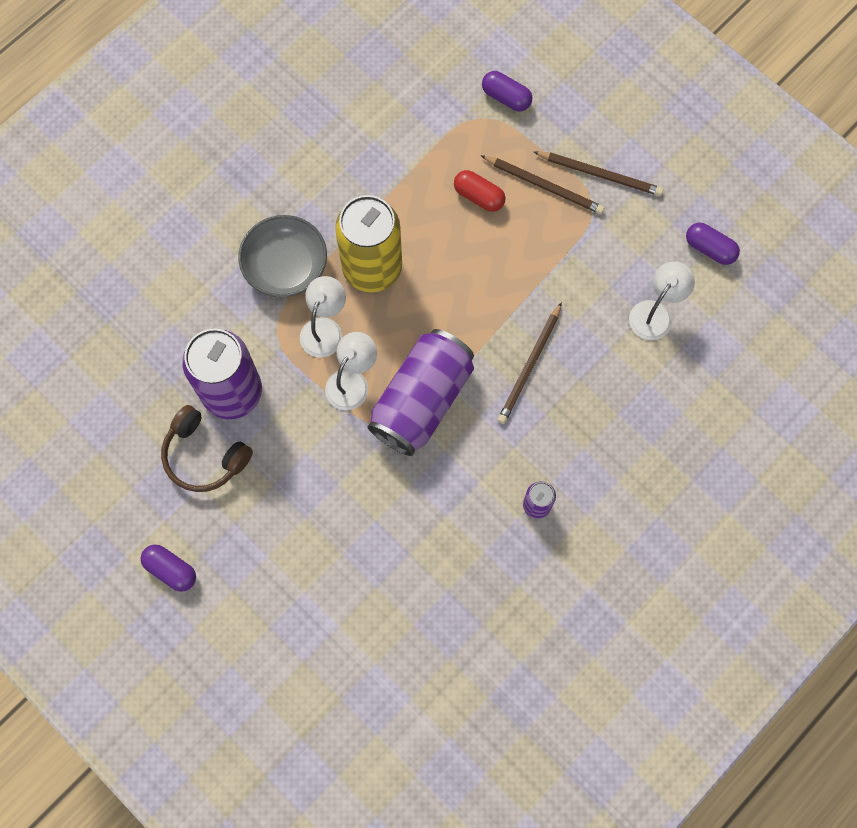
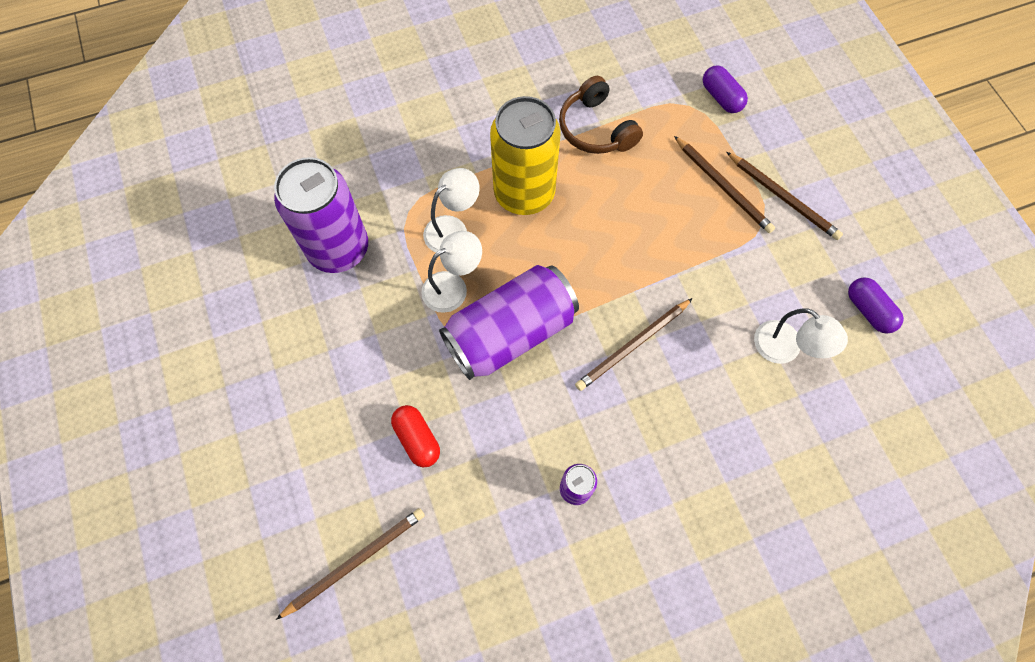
camera: 25 degrees right, 5 degrees down
purple capsule [141,544,196,592] -> none
brown headphones [161,405,253,492] -> brown headphones moved to [559,76,643,154]
grey bowl [239,215,327,297] -> none
red capsule [454,170,505,212] -> red capsule moved to [391,405,440,468]
white lamp [629,261,695,340] -> white lamp turned 75 degrees clockwise [754,308,848,364]
none -> brown pencil [276,508,425,620]

